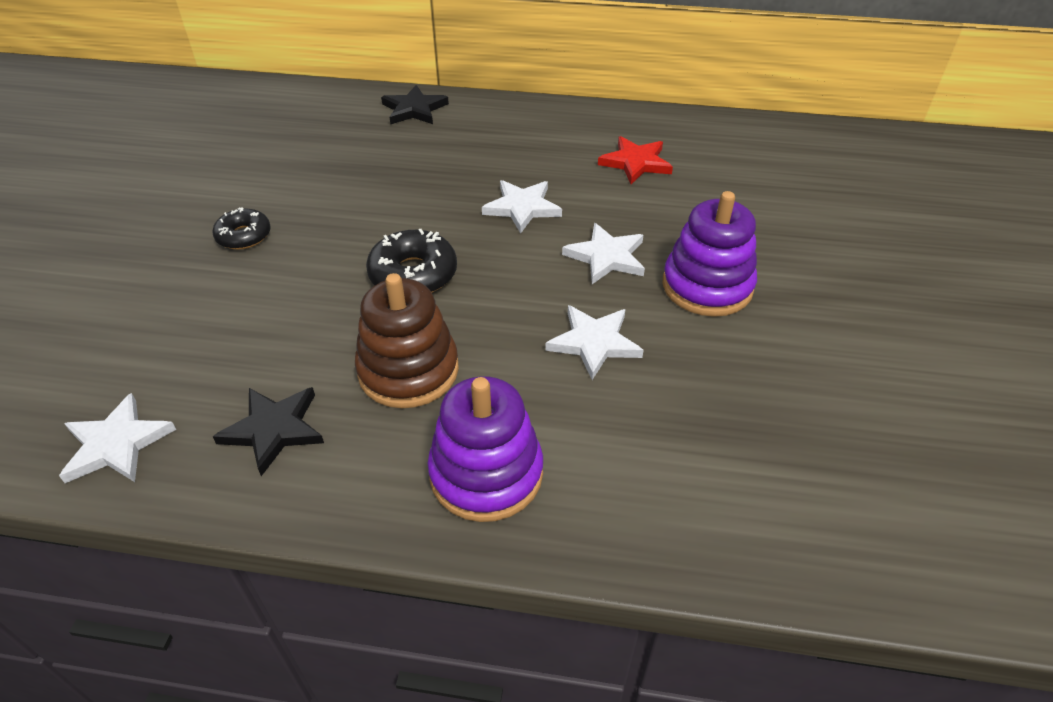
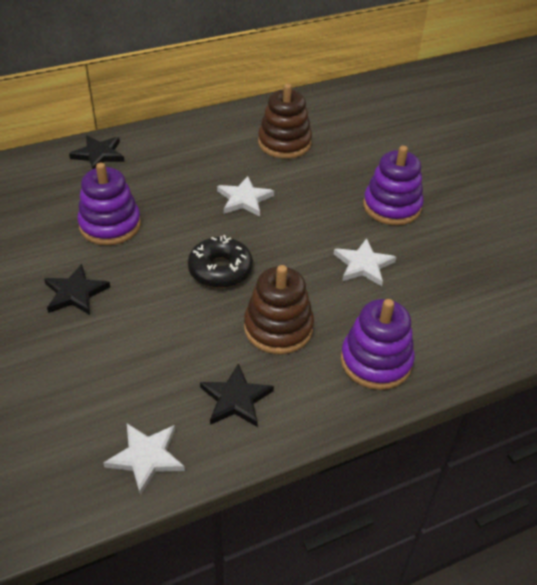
camera: 35 degrees left, 0 degrees up
black donut [212,207,271,249] -> black star [44,264,110,315]
white star [562,223,645,284] -> none
red star [598,136,673,184] -> brown stacking toy [258,84,312,159]
none -> purple stacking toy [77,163,141,245]

